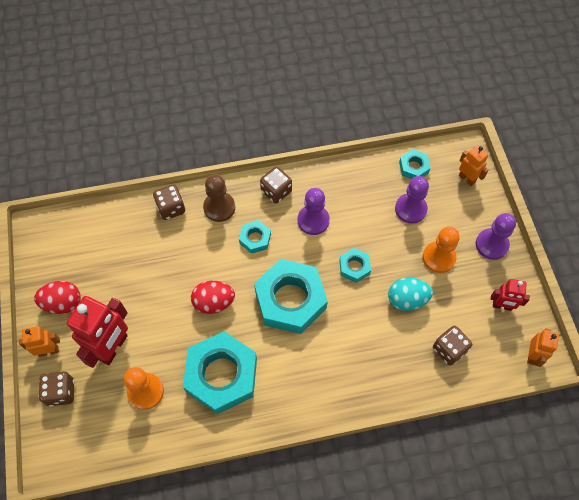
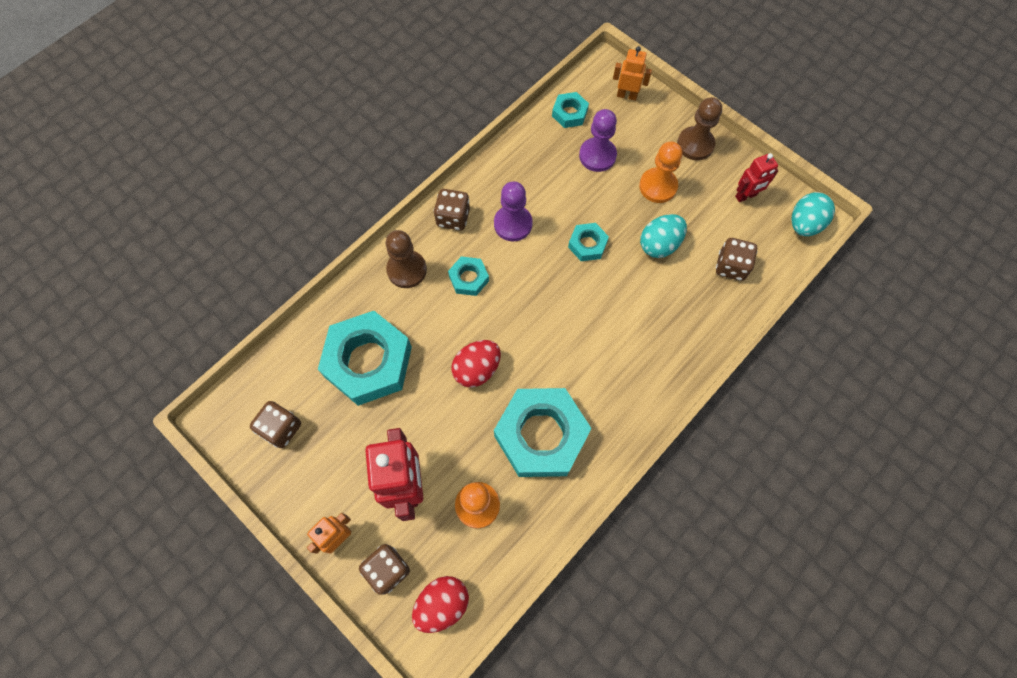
camera: 35 degrees left, 5 degrees up
red egg [34,281,80,314] -> red egg moved to [412,576,469,633]
brown dice [153,184,185,220] -> brown dice moved to [250,401,301,448]
turquoise nut [254,259,328,334] -> turquoise nut moved to [318,311,412,406]
purple pawn [476,213,516,260] -> brown pawn [677,97,722,160]
orange robot [527,328,559,367] -> turquoise egg [791,192,835,236]

